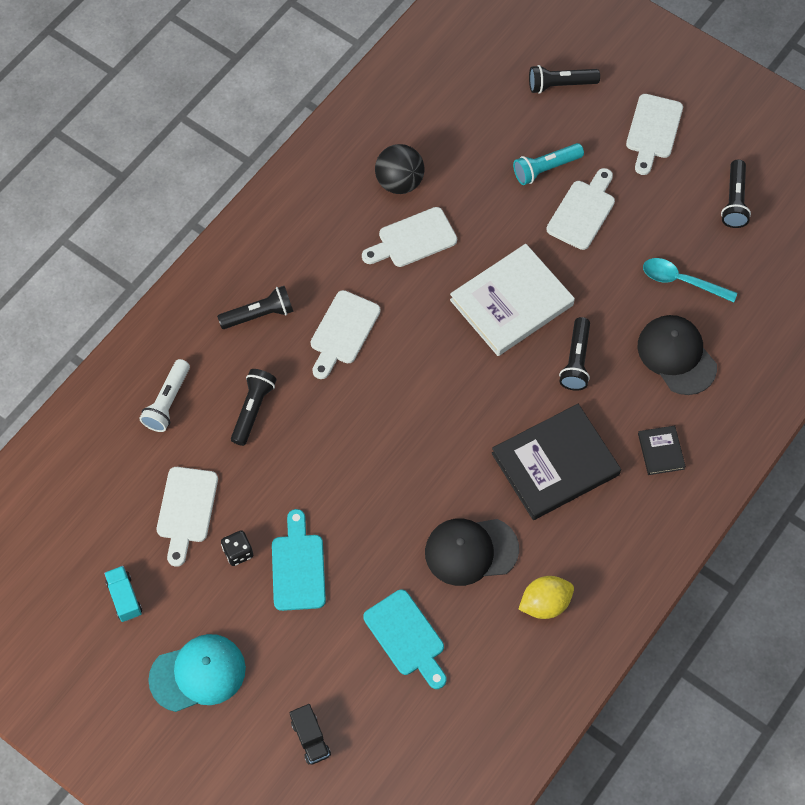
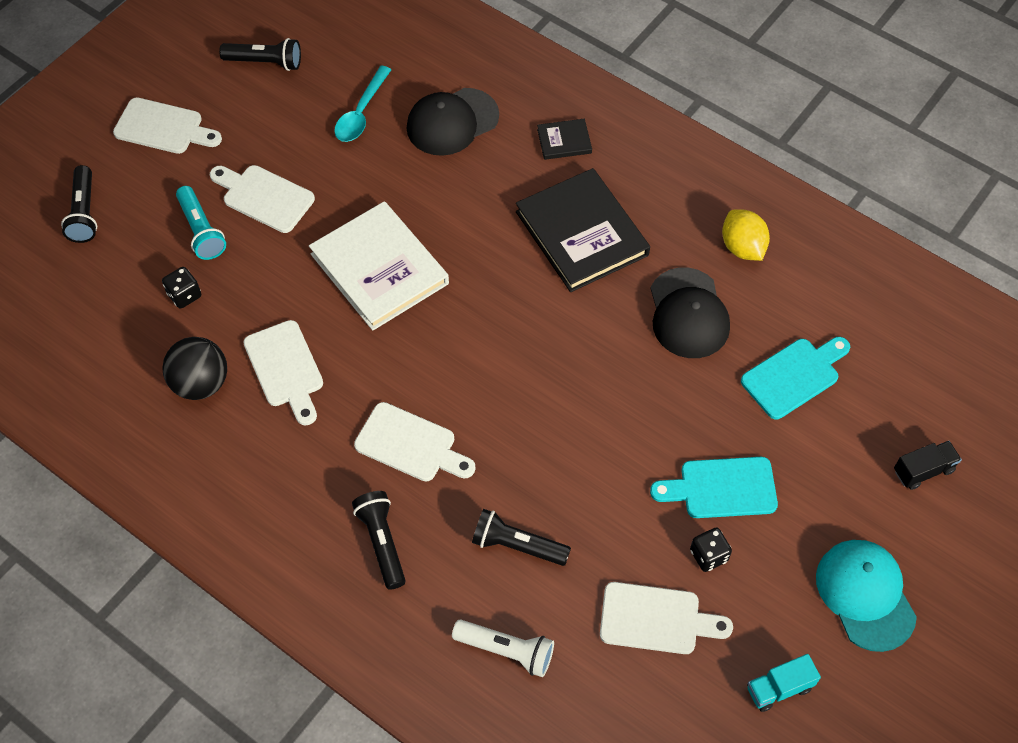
camera: 90 degrees left, 5 degrees down
black flashlight [559,317,590,391] -> none
none -> black dice [162,267,201,308]

